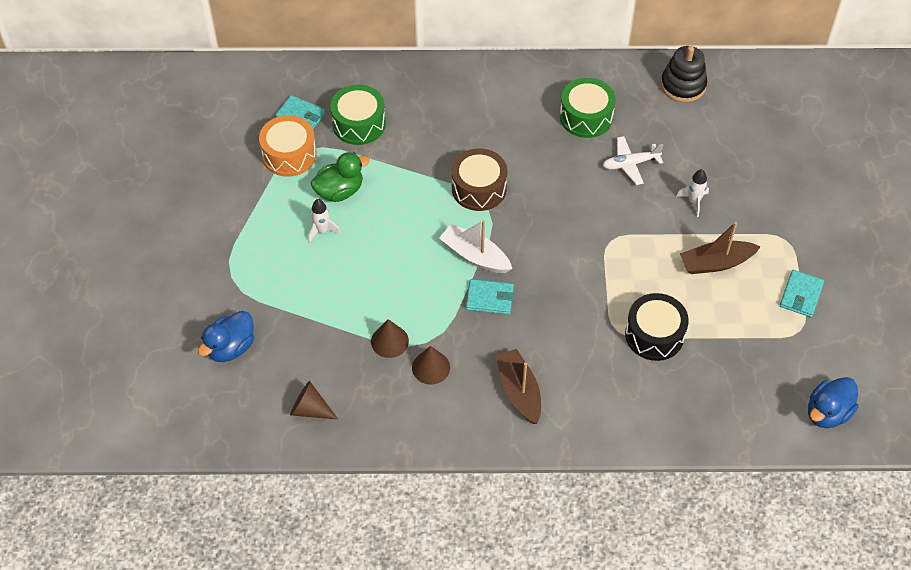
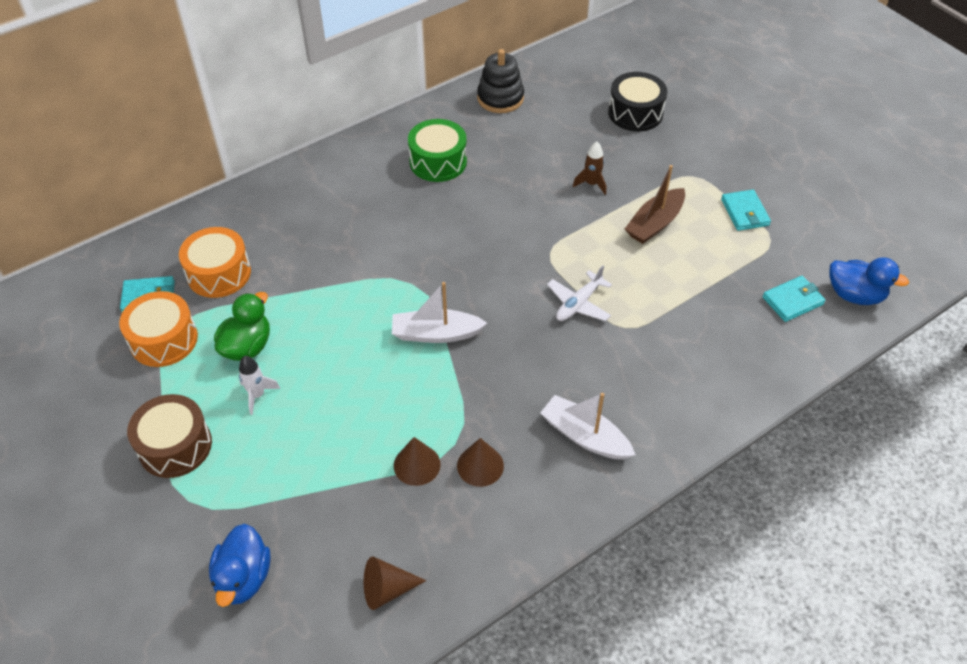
camera: 35 degrees left, 5 degrees down
green drum [330,85,386,145] -> orange drum [179,227,251,298]
brown drum [452,148,507,211] -> brown drum moved to [127,394,212,478]
turquoise wallet [466,279,514,315] -> turquoise wallet moved to [762,276,826,322]
brown boat [496,349,541,424] -> white boat [540,393,635,460]
white plane [602,136,663,185] -> white plane moved to [547,265,612,321]
black drum [625,293,689,361] -> black drum moved to [608,72,667,131]
white rocket [677,169,709,217] -> brown rocket [573,141,606,195]
blue duck [808,377,859,428] -> blue duck turned 75 degrees counterclockwise [829,257,909,305]

